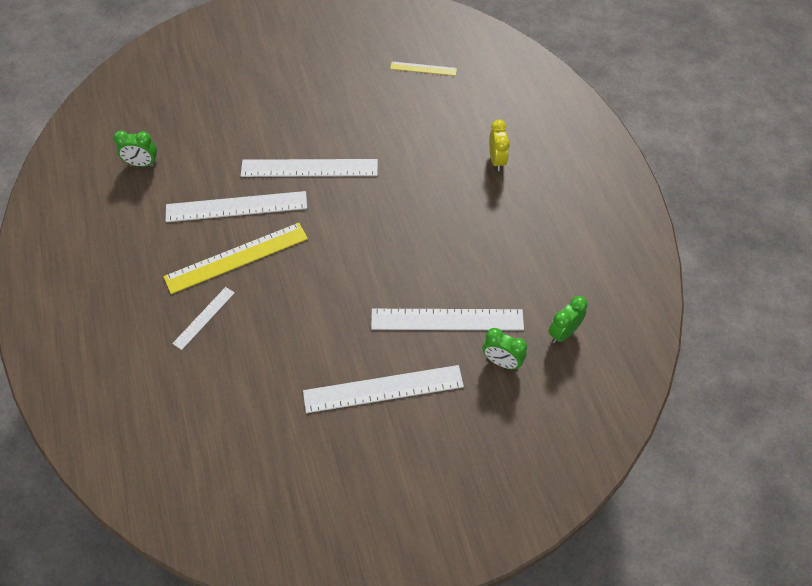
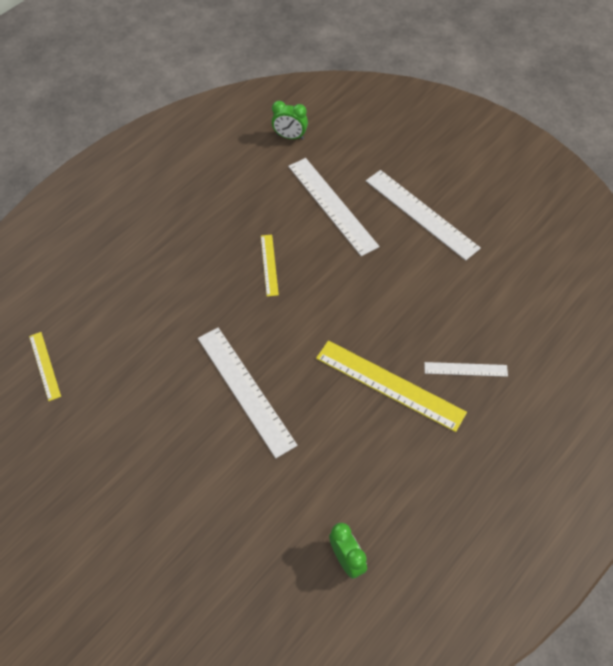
camera: 120 degrees left, 0 degrees up
white ruler [166,191,307,222] -> none
green clock [483,328,527,370] -> none
yellow clock [489,119,510,171] -> none
none -> yellow ruler [261,235,279,297]

